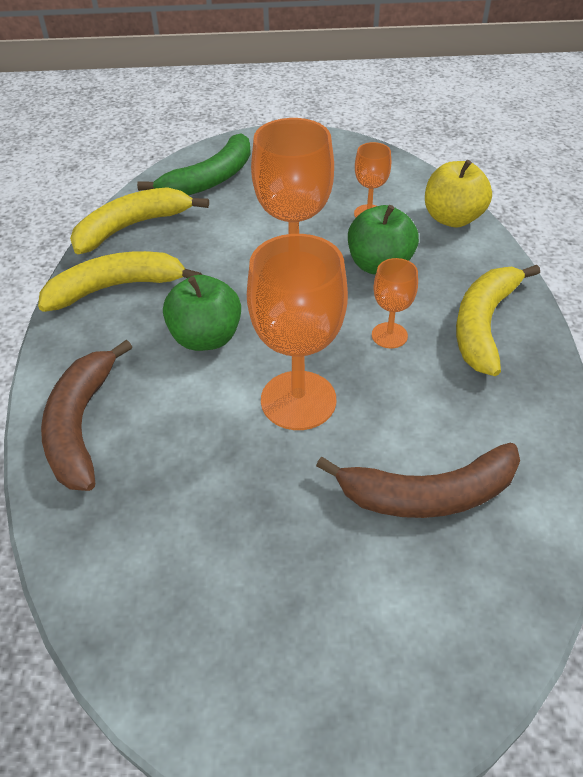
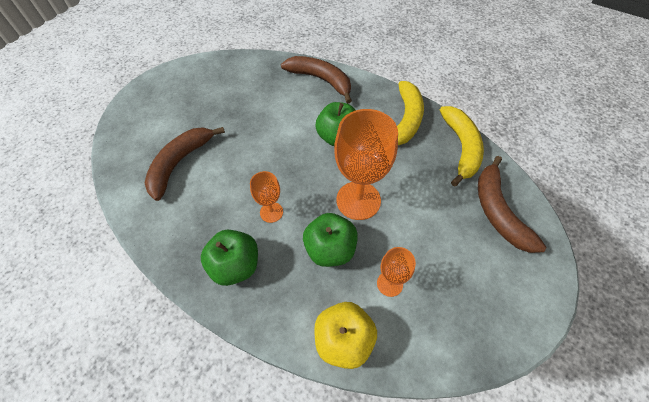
camera: 125 degrees right, 10 degrees up
green banana [137,133,251,195] -> brown banana [478,156,546,253]
orange goblet [247,234,348,430] -> none
yellow banana [456,265,540,376] -> green apple [201,230,258,286]

